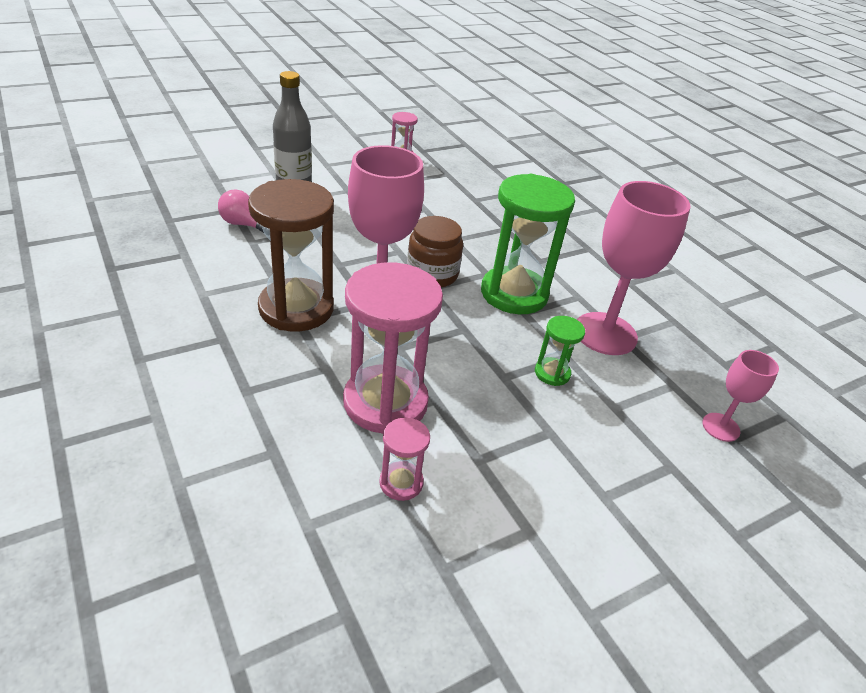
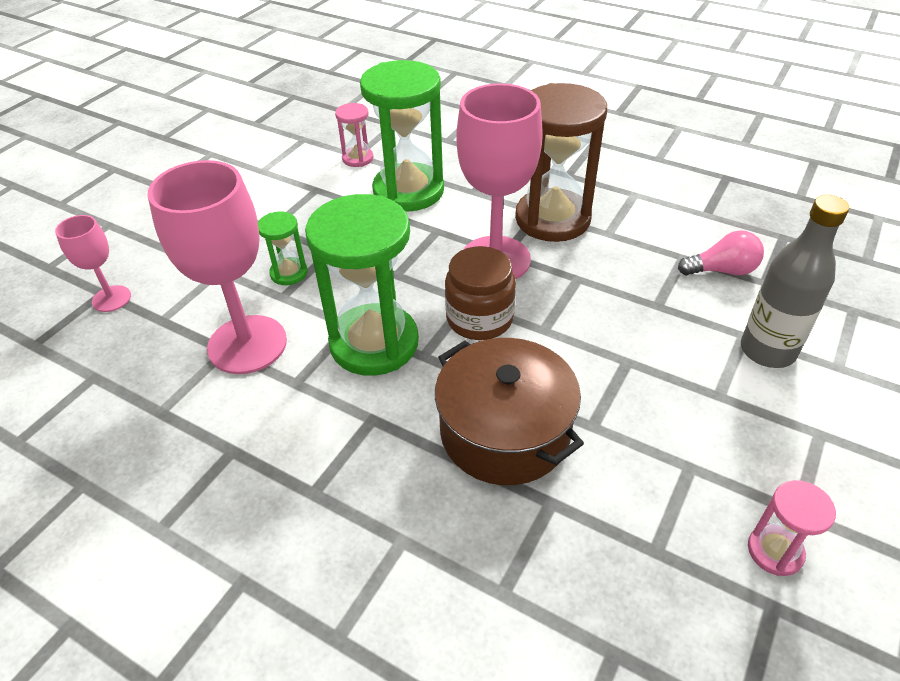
camera: 155 degrees right, 5 degrees up
pink hourglass [343,263,443,434] -> green hourglass [360,60,444,212]
none -> brown pot [435,338,584,485]

